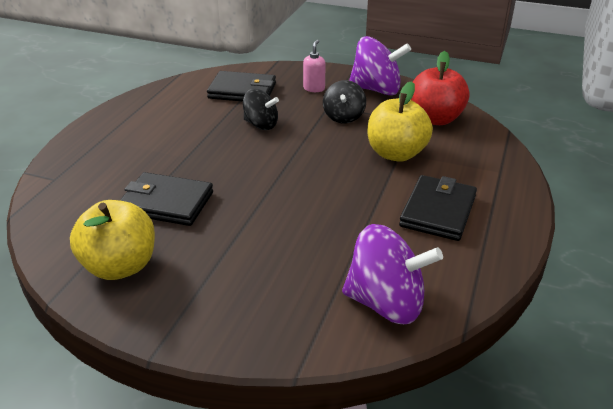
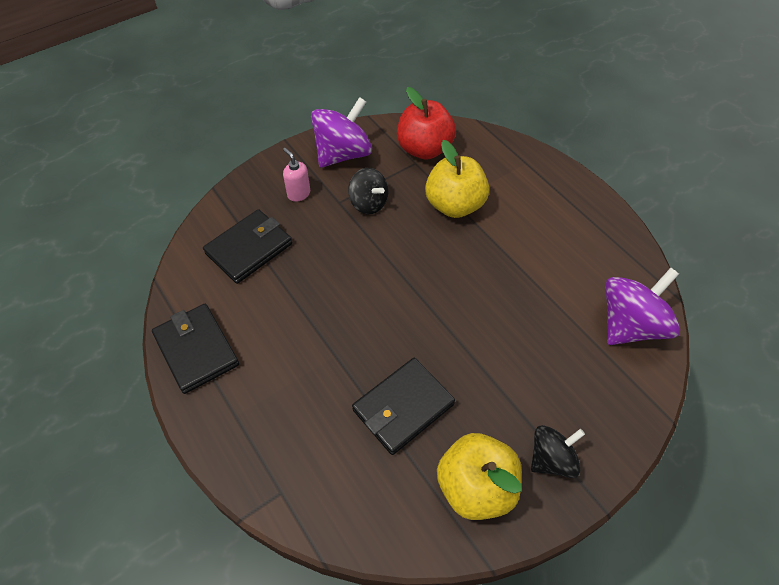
camera: 55 degrees left, 20 degrees up
black spinning top [243,89,279,130] -> black spinning top moved to [531,425,585,478]
black wallet [399,175,477,241] -> black wallet moved to [152,304,239,394]

